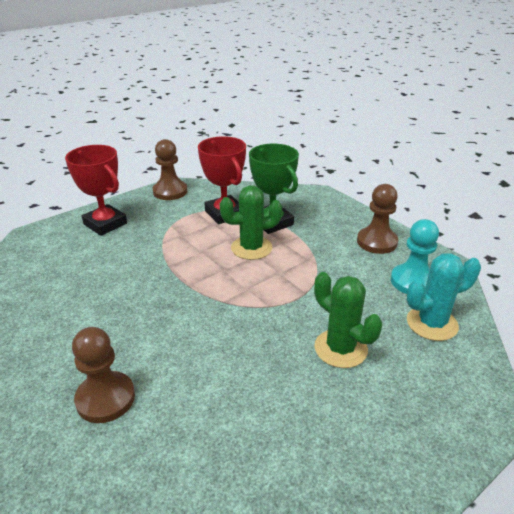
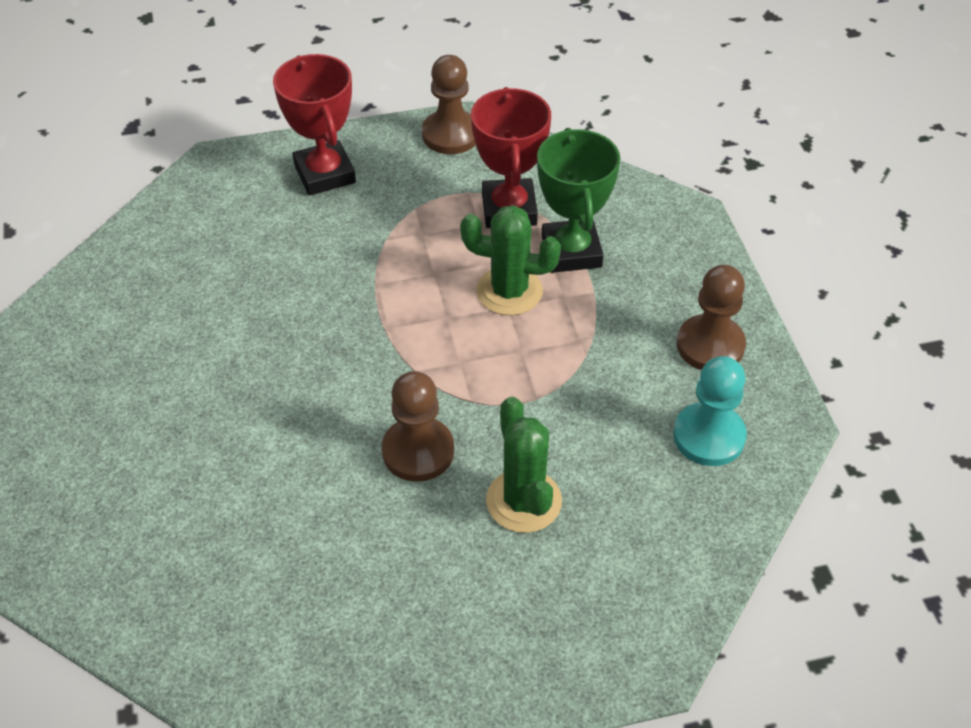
camera: 25 degrees right, 15 degrees up
brown pawn [72,327,135,423] -> brown pawn moved to [382,371,454,482]
turquoise cactus [407,253,481,341] -> none

